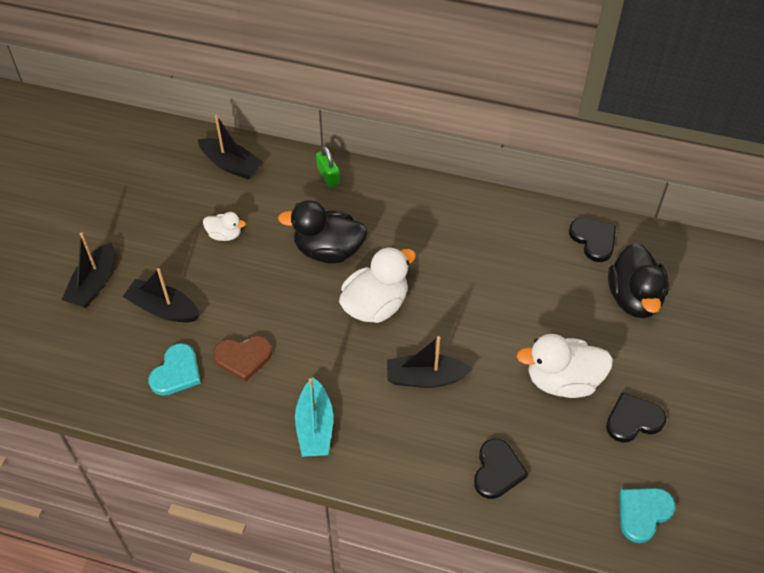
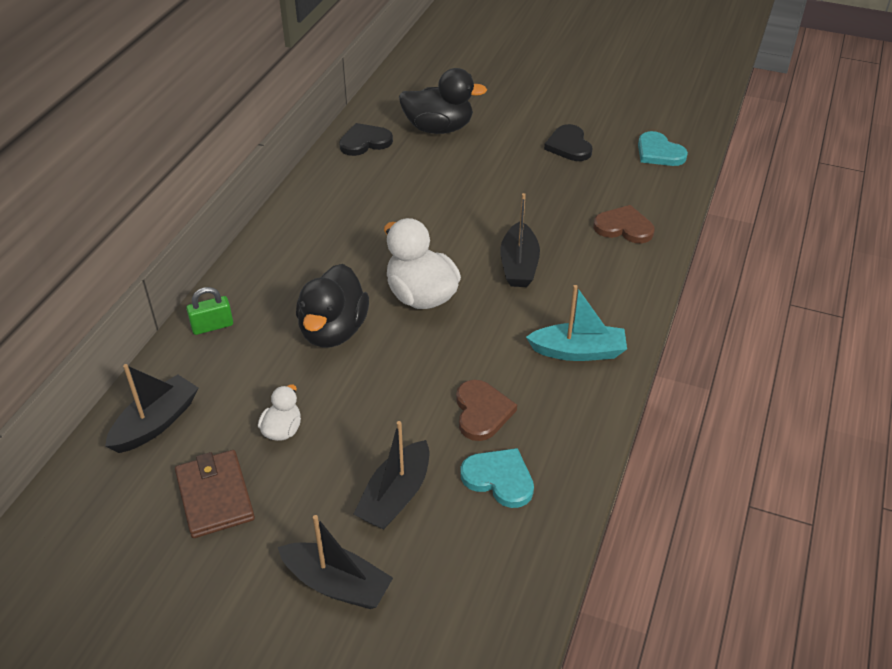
camera: 85 degrees left, 10 degrees down
black heart [474,439,528,499] -> brown heart [593,205,655,243]
white duck [516,334,613,398] -> none
none -> brown wallet [175,450,255,538]

